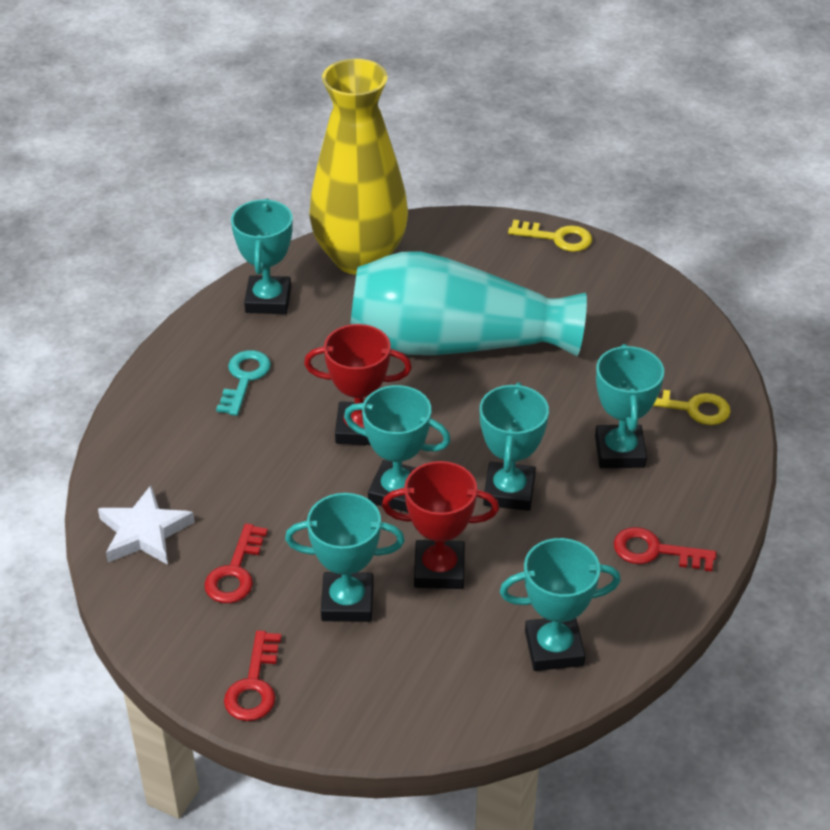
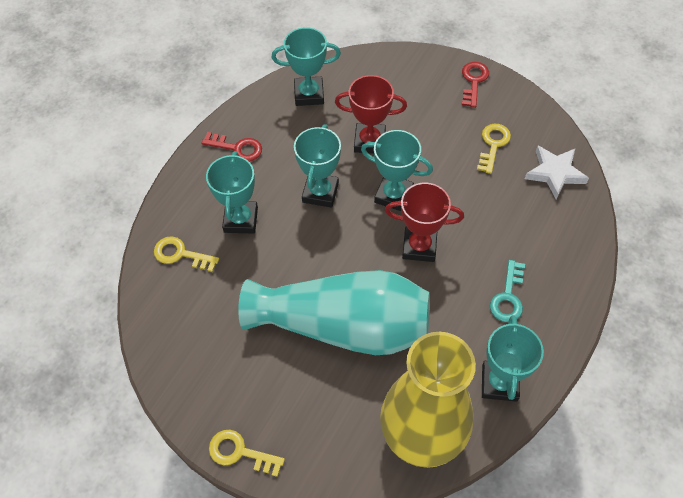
camera: 175 degrees left, 15 degrees up
red key [204,524,268,603] -> yellow key [477,124,511,174]
turquoise trophy [285,493,405,622] -> none

